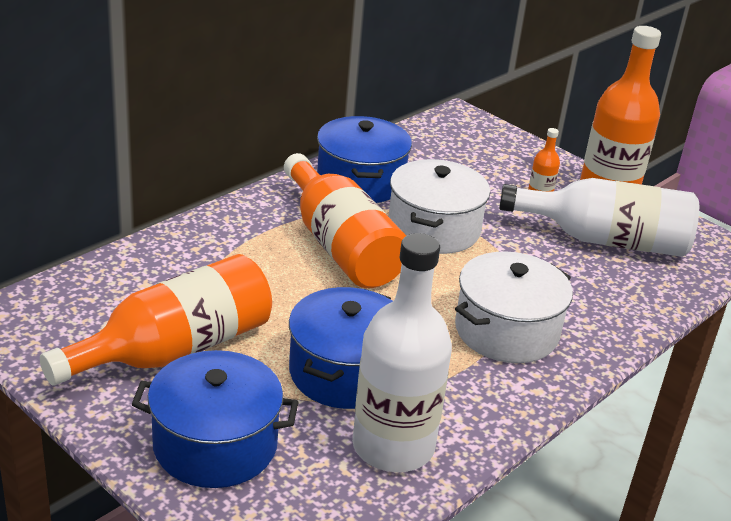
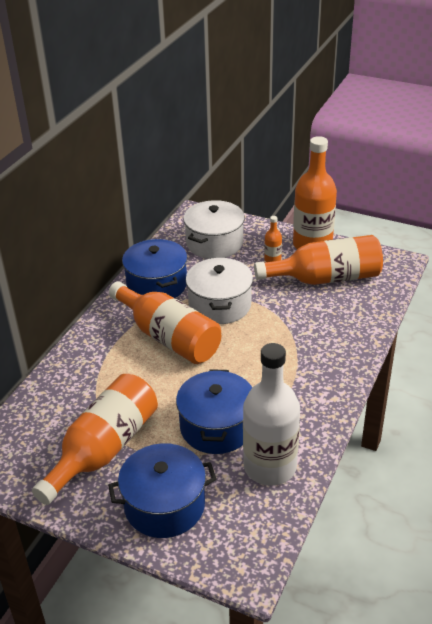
camera: 15 degrees left, 5 degrees up
white pot [455,251,573,363] -> white pot moved to [183,200,245,259]
white bottle [499,178,699,257] -> orange bottle [254,235,383,285]

